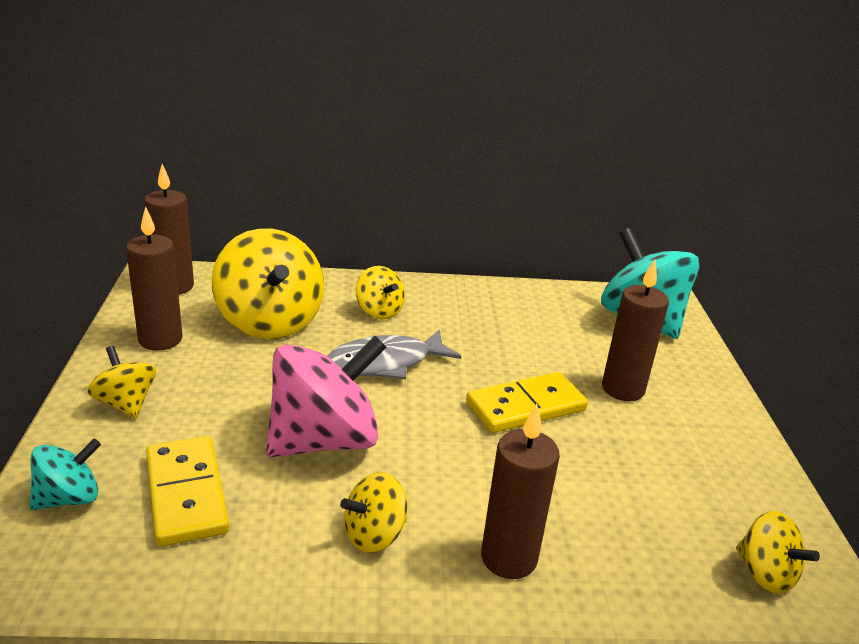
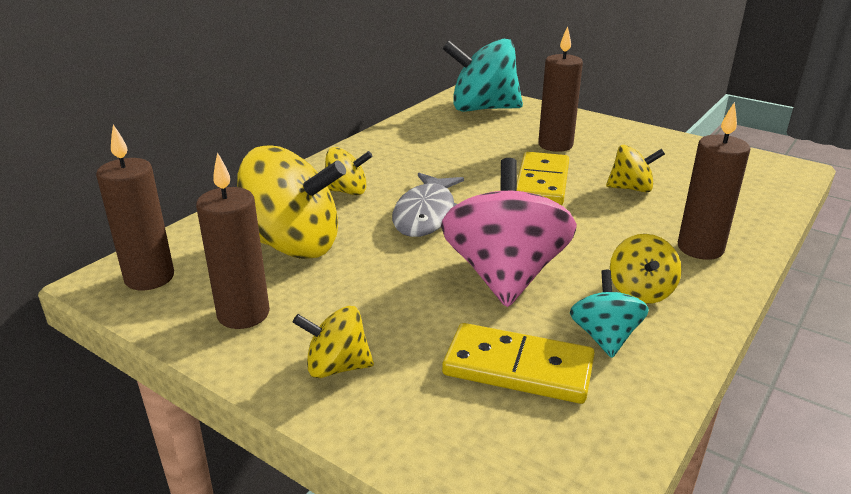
camera: 50 degrees left, 0 degrees up
turquoise spinning top [29,439,101,510] -> turquoise spinning top moved to [570,270,649,358]
yellow spinning top [736,511,820,594] -> yellow spinning top moved to [606,145,665,192]

